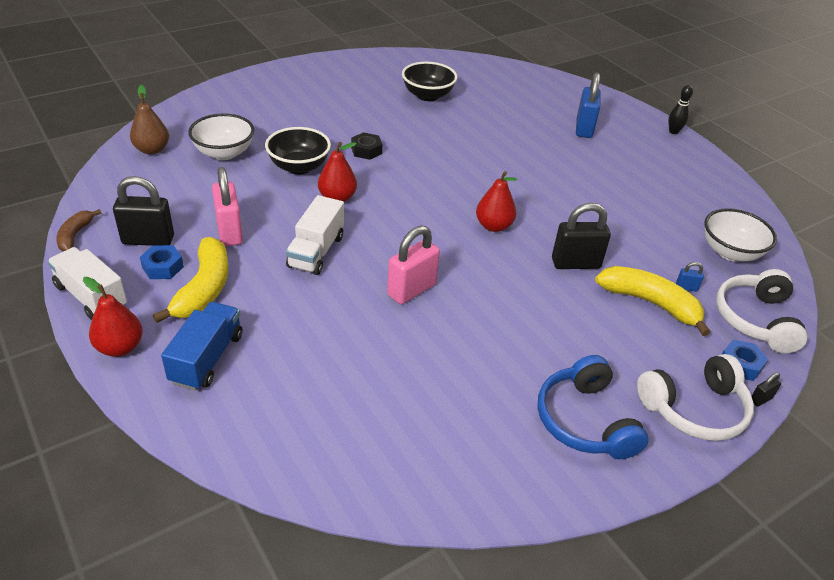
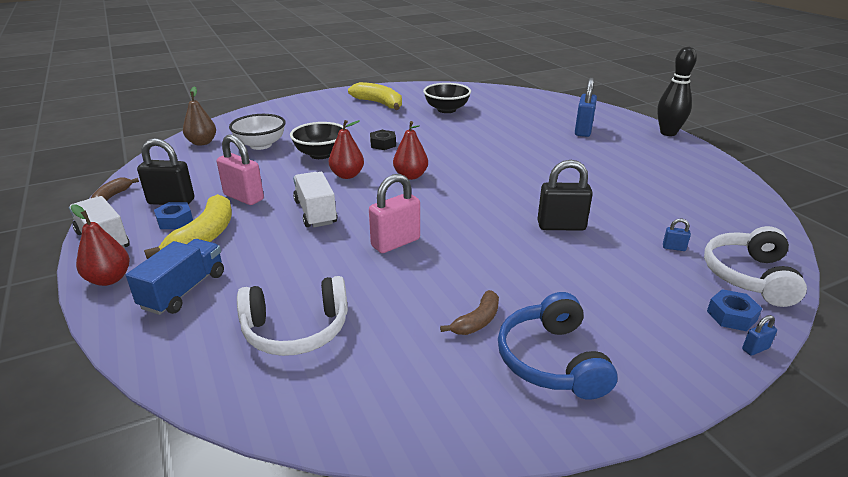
camera: 10 degrees right, 10 degrees down
pink padlock [212,167,243,246] -> pink padlock turned 45 degrees counterclockwise [217,135,264,205]
white truck [286,195,344,275] -> white truck turned 135 degrees clockwise [293,172,337,227]
red pear [476,171,517,232] -> red pear moved to [393,121,428,180]
yellow banana [595,266,710,336] -> yellow banana moved to [348,82,402,110]
white headphones [637,354,754,441] -> white headphones moved to [237,276,348,356]
black bowling pin [668,85,693,134] -> black bowling pin [657,47,697,136], size x1.83
white bowl [704,208,777,262] -> none
black padlock [752,373,781,407] -> blue padlock [742,315,777,356]
none -> brown banana [440,290,499,335]

